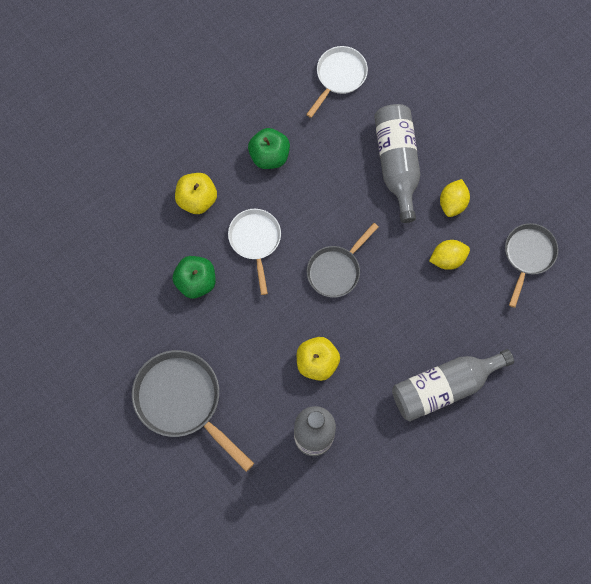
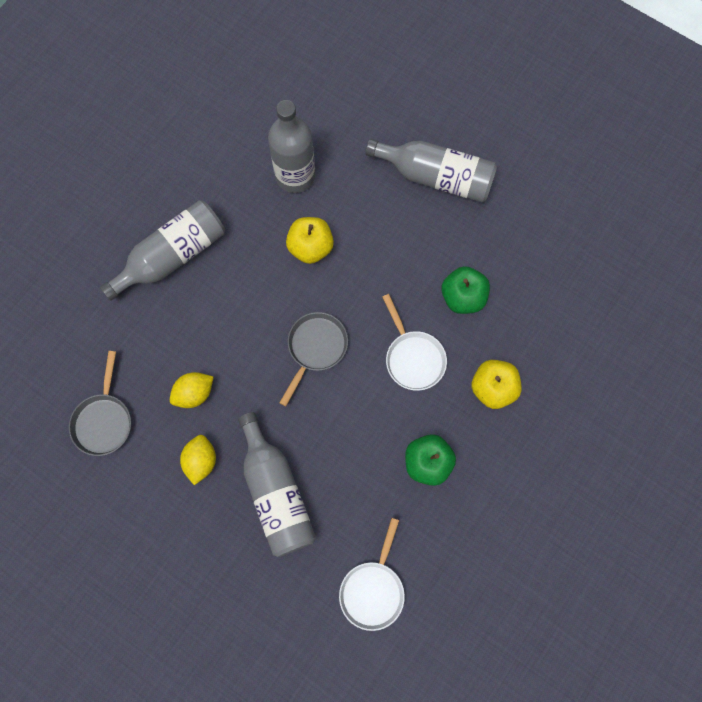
camera: 165 degrees right, 0 degrees up
grey pan [132,350,254,472] -> grey bottle [365,139,497,202]

